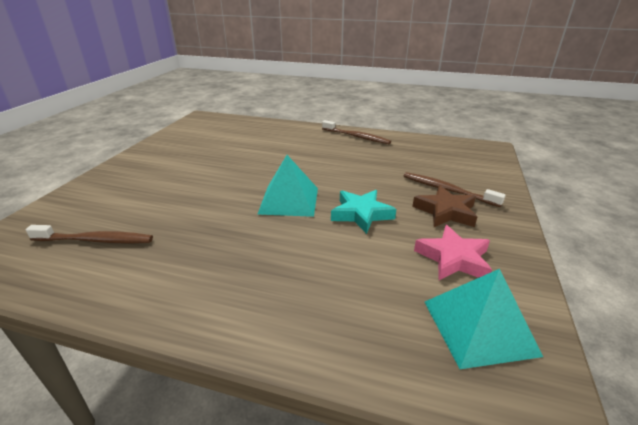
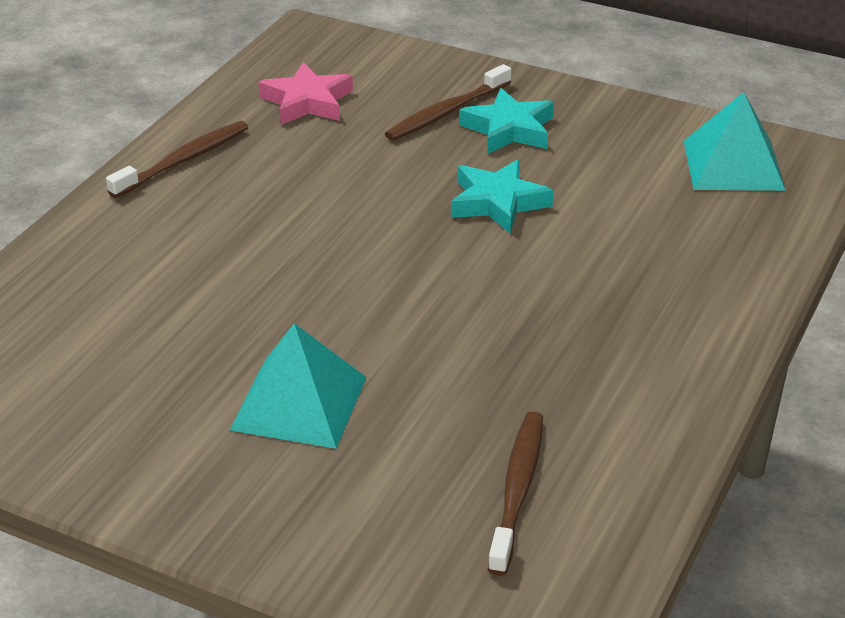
camera: 80 degrees left, 5 degrees up
turquoise pyramid [257,155,318,217] -> turquoise pyramid moved to [230,323,367,449]
brown star [412,185,477,227] -> turquoise star [459,88,554,154]
pink star [414,225,492,280] -> pink star moved to [259,62,353,125]

